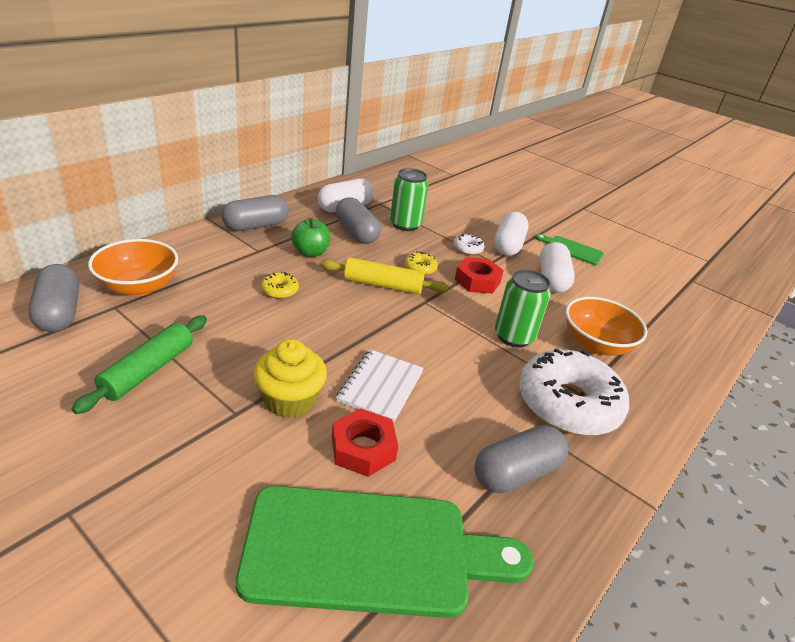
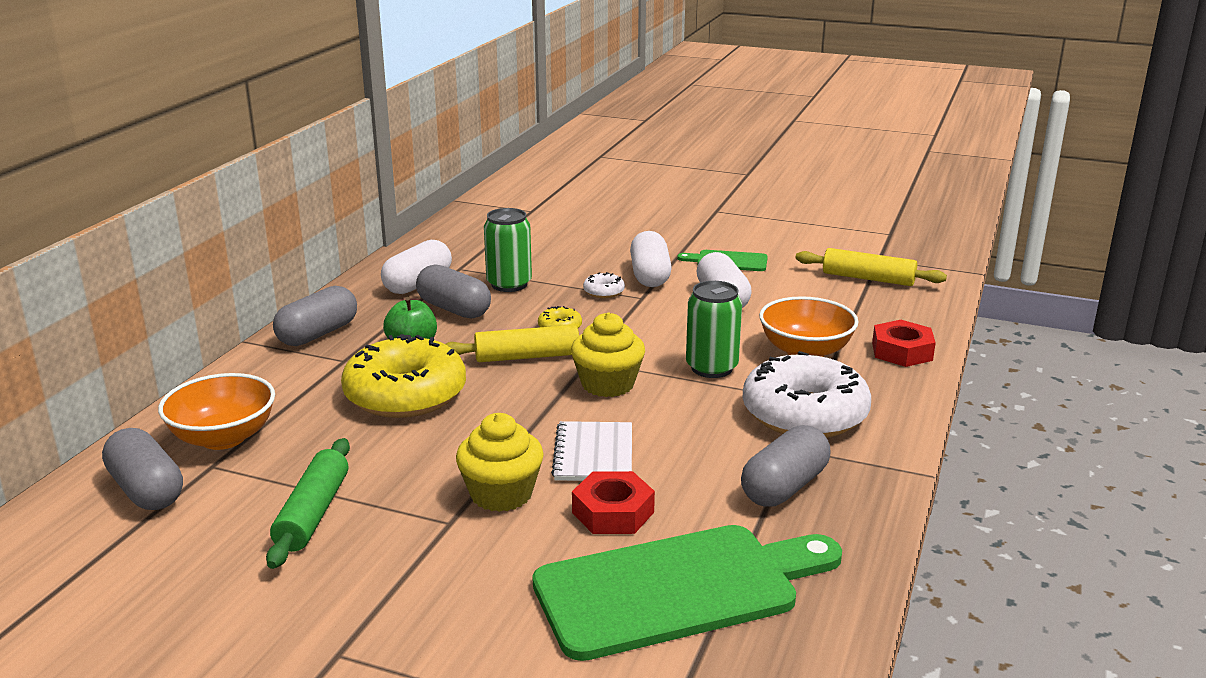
camera: 15 degrees left, 10 degrees down
yellow donut [261,271,299,299] -> yellow donut [341,334,466,418], size x2.48
red nut [455,257,504,294] -> red nut moved to [872,320,936,367]
none -> yellow cupcake [571,313,645,397]
none -> yellow rolling pin [796,248,947,286]

